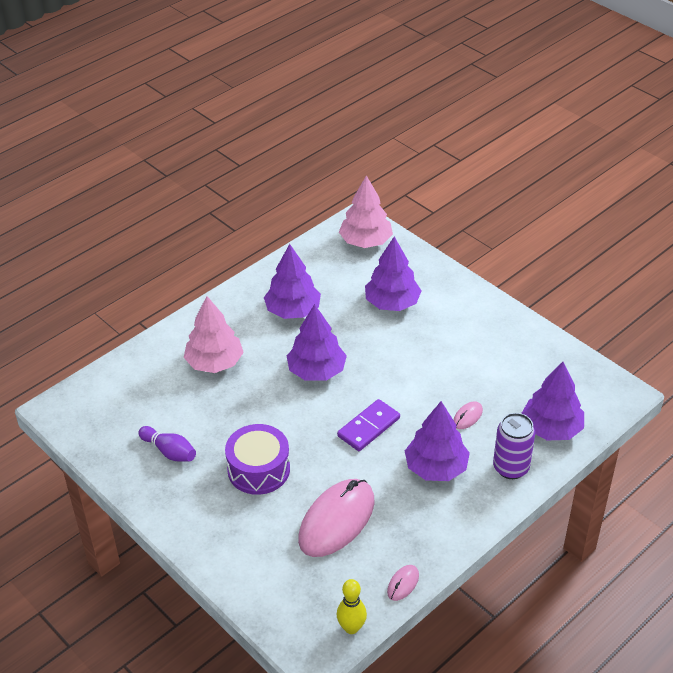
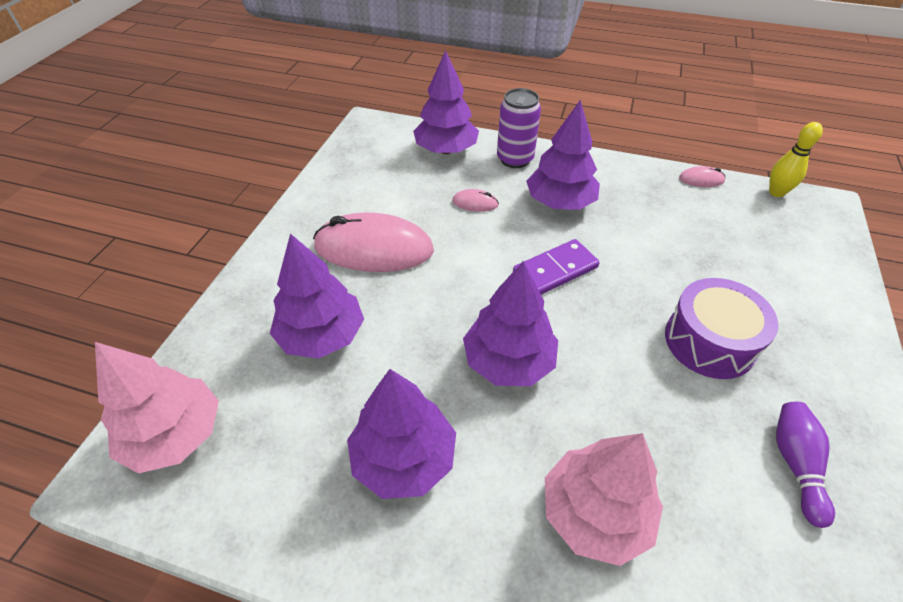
camera: 120 degrees left, 5 degrees up
pink mouse [298,479,374,557] -> pink mouse moved to [313,213,434,272]
purple domino [337,399,400,451] -> purple domino turned 45 degrees counterclockwise [513,239,600,295]

